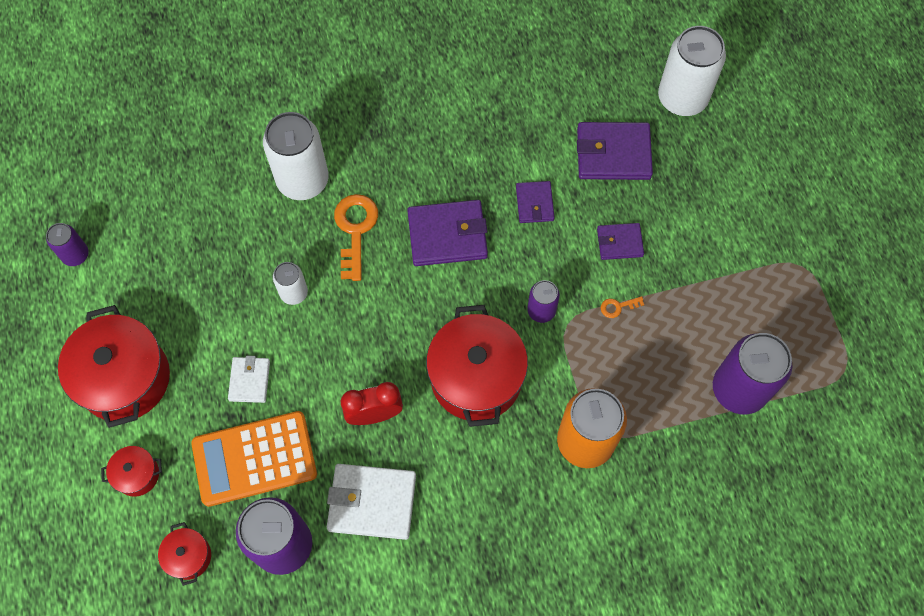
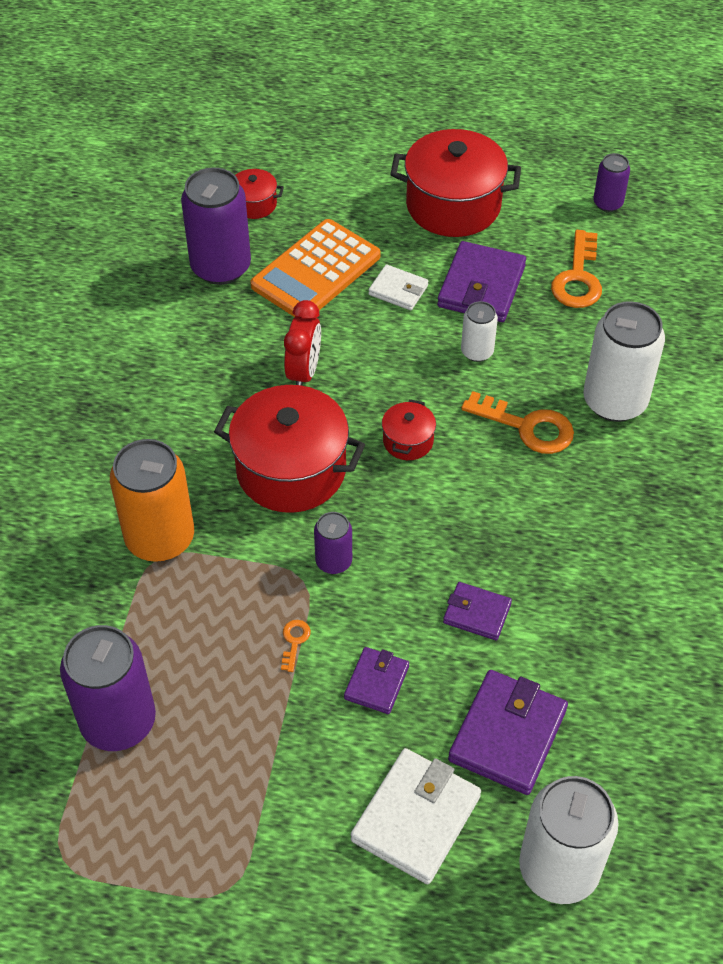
camera: 115 degrees right, 15 degrees down
red pot [101,446,162,497] -> red pot moved to [382,399,436,460]
orange calculator [191,411,317,507] -> orange calculator turned 150 degrees counterclockwise [250,219,381,317]
white wallet [327,464,416,540] -> white wallet moved to [351,748,481,884]
purple wallet [407,200,488,266] -> purple wallet moved to [437,241,526,322]
none -> orange key [551,230,602,308]

